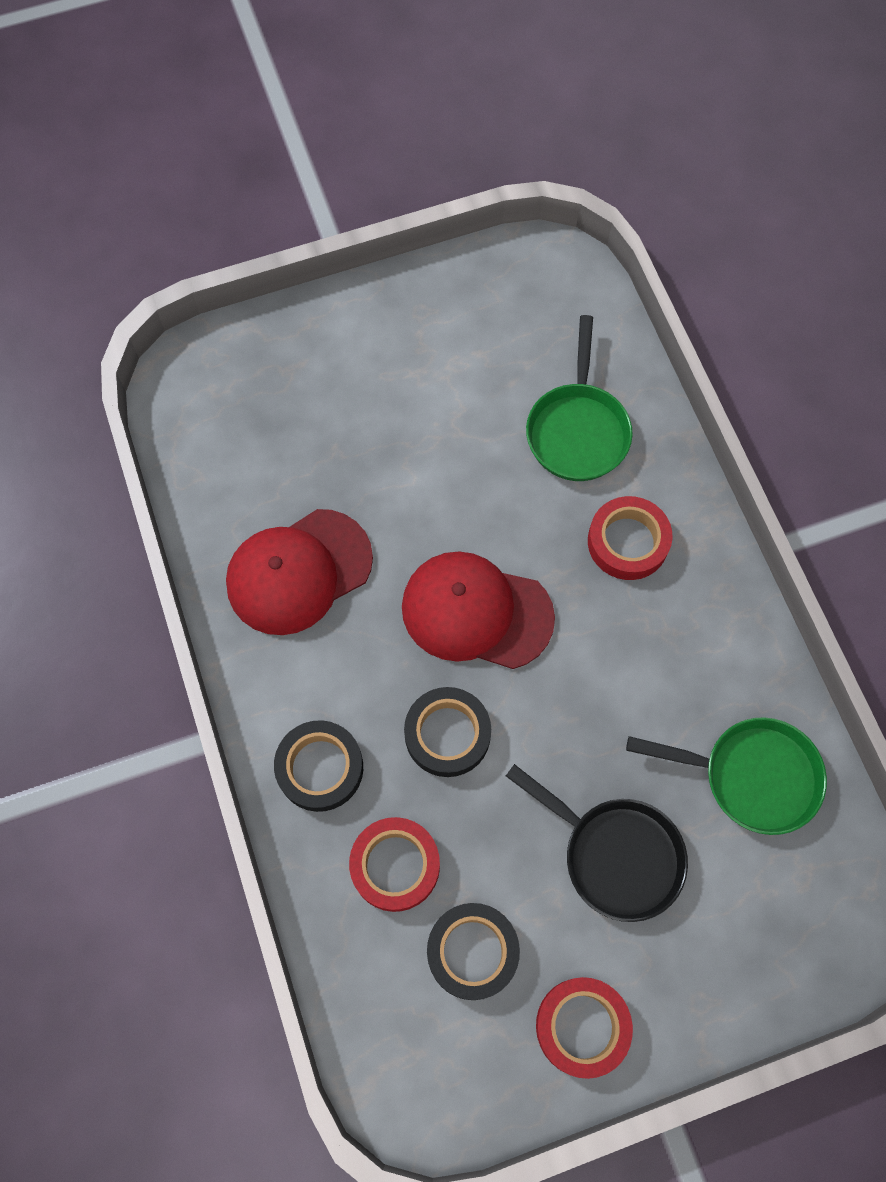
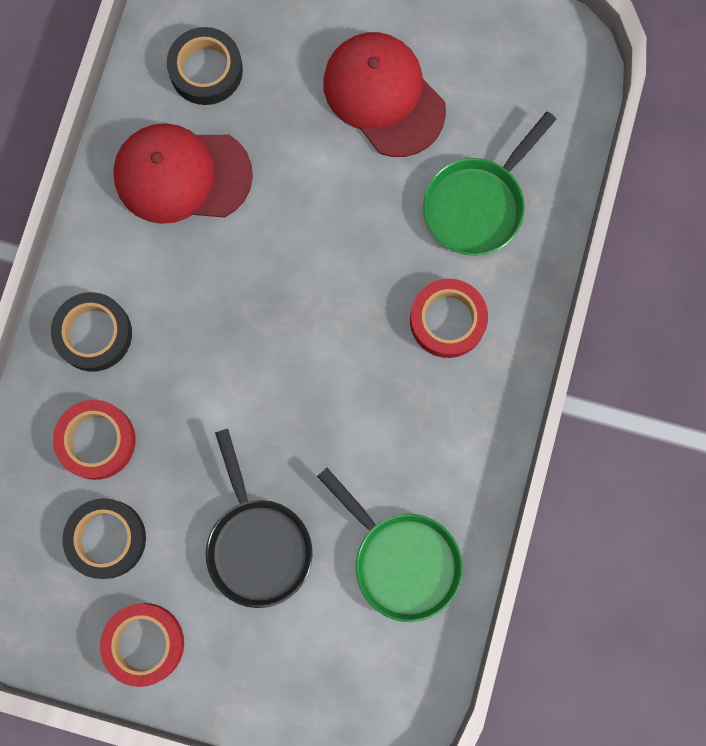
camera: 35 degrees right, 10 degrees up
red cap [402,551,555,669] -> red cap moved to [323,32,446,157]
black tape [404,687,491,777] -> black tape moved to [167,27,243,105]

